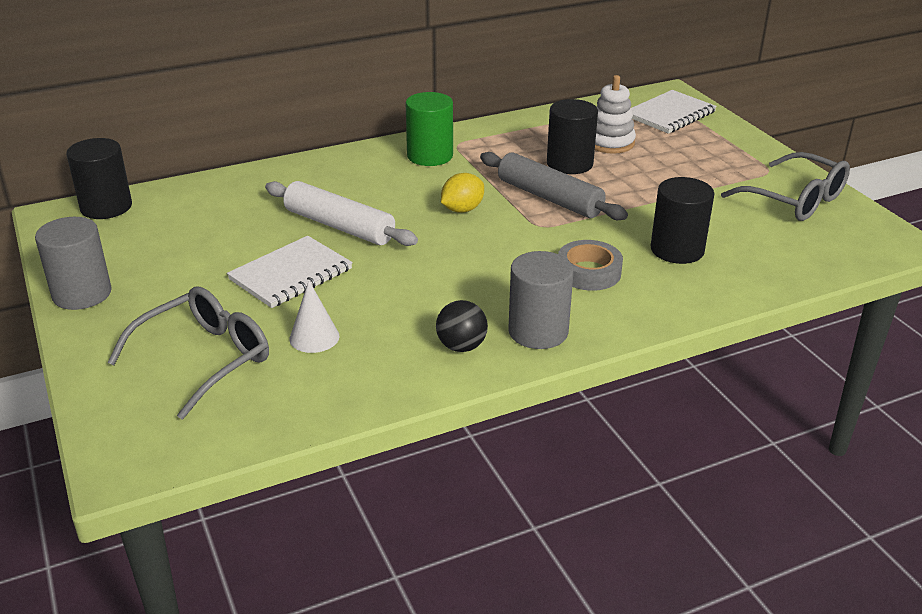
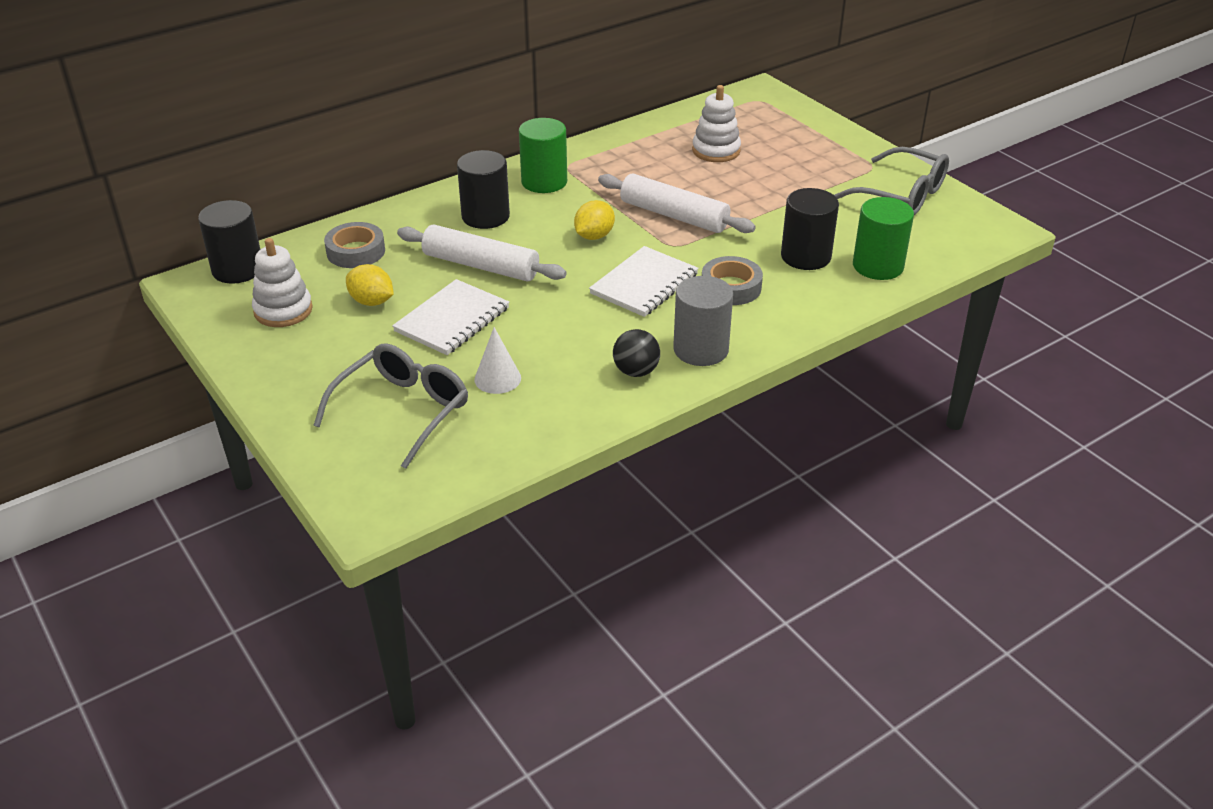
camera: 10 degrees left, 5 degrees up
grey cylinder [35,217,112,310] -> none
grey rolling pin [480,152,628,220] -> white rolling pin [598,174,756,233]
black cylinder [547,99,598,174] -> black cylinder moved to [457,150,510,229]
white notebook [630,90,717,134] -> white notebook moved to [589,246,699,317]
none -> white stacking toy [252,238,313,327]
none -> grey tape [324,222,385,268]
none -> yellow lemon [346,264,394,306]
none -> green cylinder [853,197,914,280]

